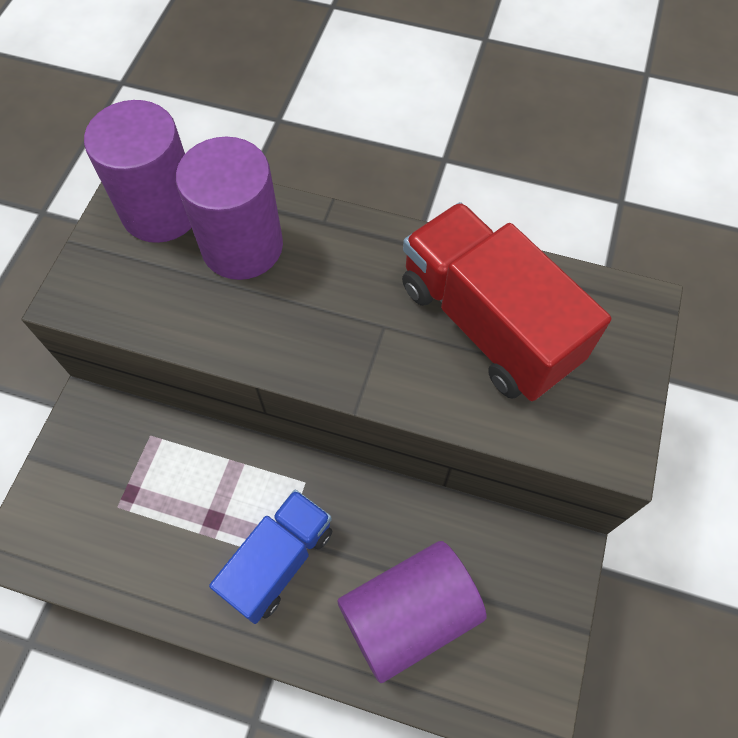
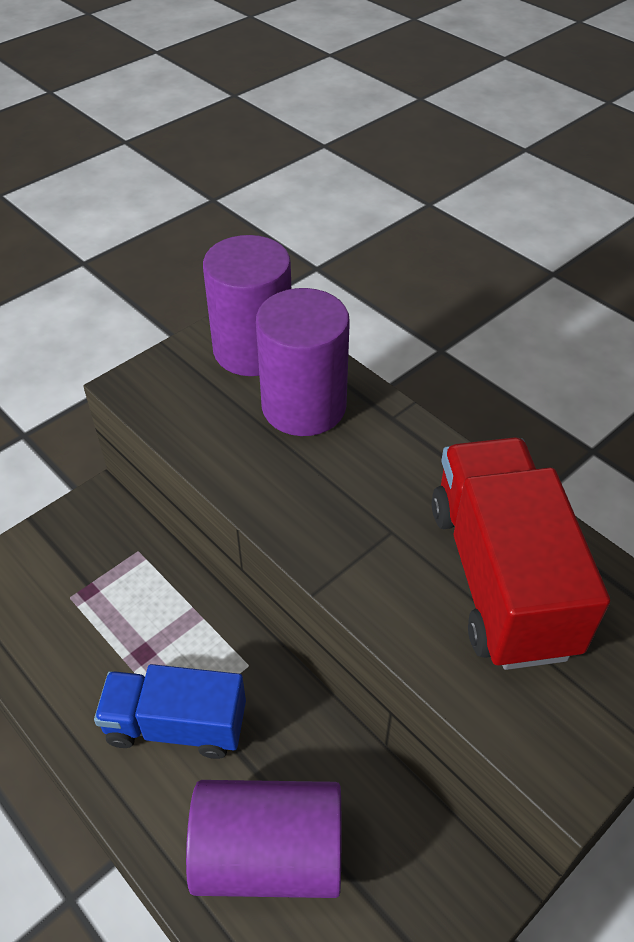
camera: 30 degrees right, 15 degrees down
blue truck [209,490,332,624] -> blue truck turned 150 degrees counterclockwise [94,664,246,759]

